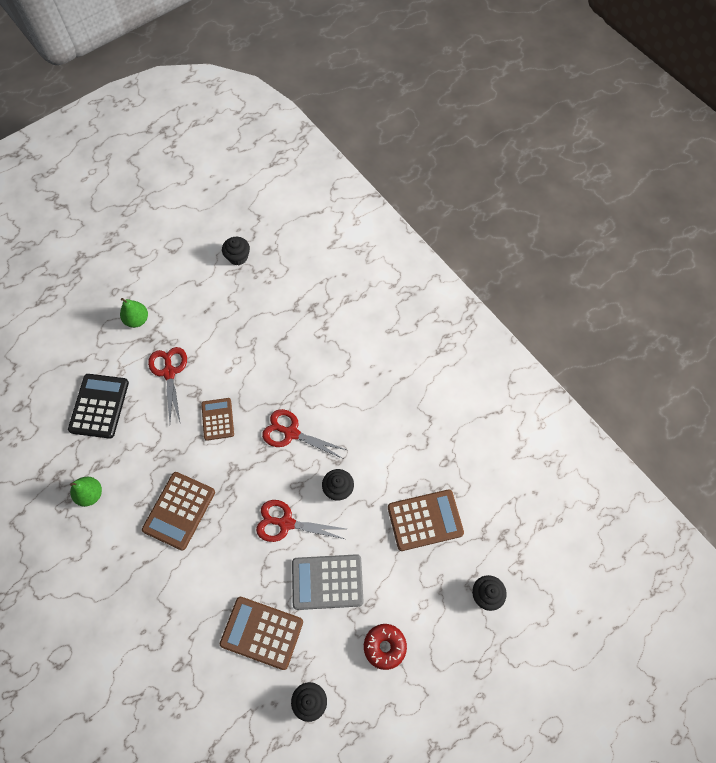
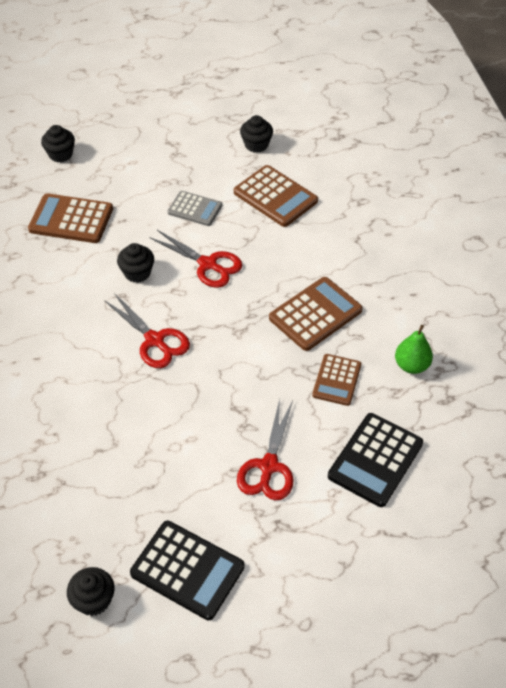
camera: 155 degrees left, 15 degrees down
green pear [120,298,148,328] -> none
brown calculator [201,398,234,441] -> brown calculator moved to [312,354,361,406]
grey calculator [292,554,364,610] -> grey calculator [168,191,222,226], size x0.64
red donut [364,624,407,670] -> none
none -> black calculator [130,521,245,620]

